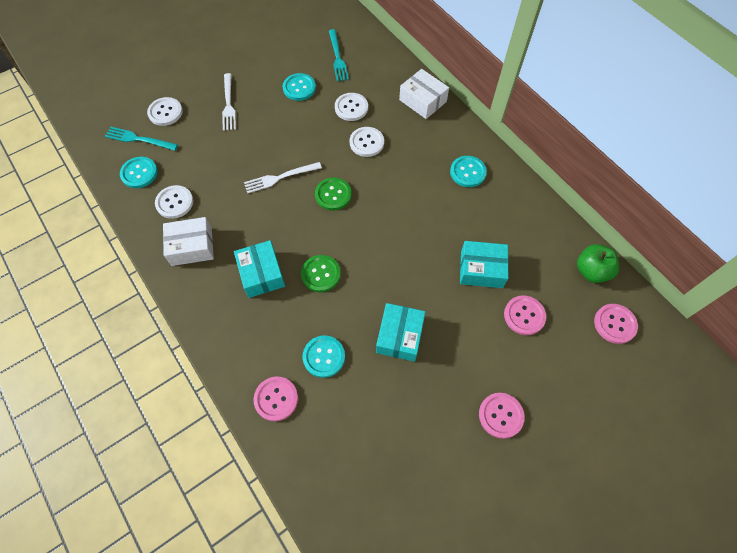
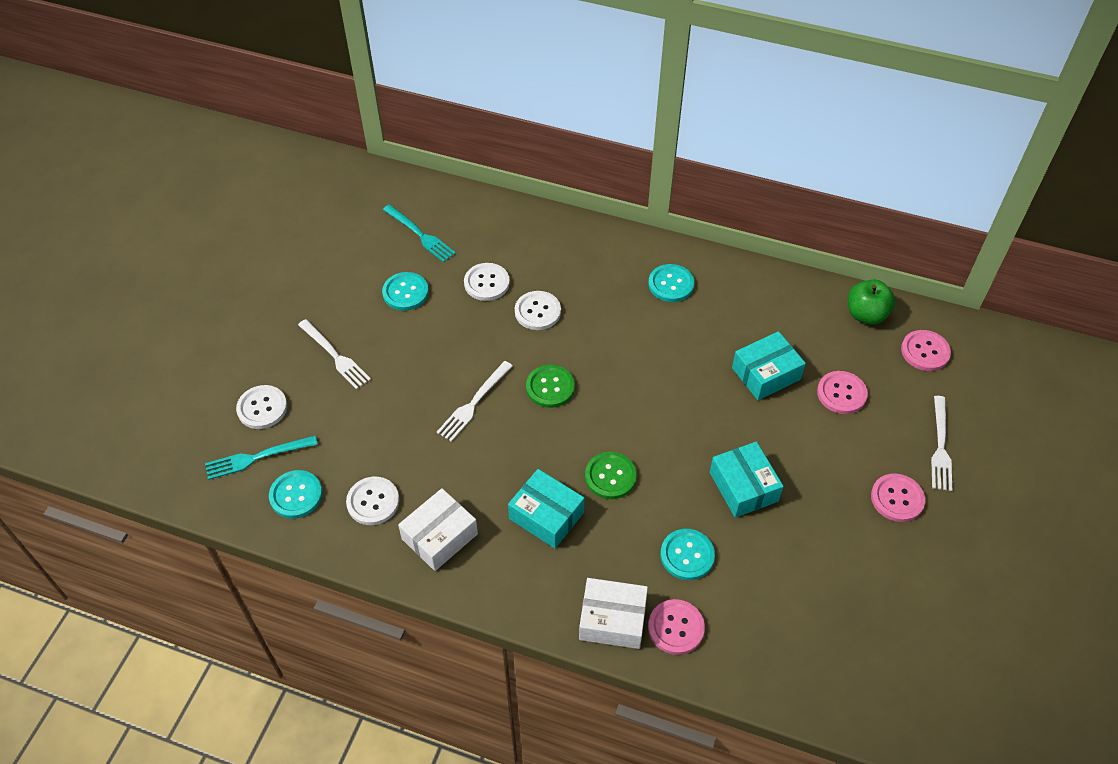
camera: 35 degrees left, 10 degrees down
white box [399,69,449,119] -> white box moved to [579,578,648,649]
none -> white fork [931,396,952,491]

